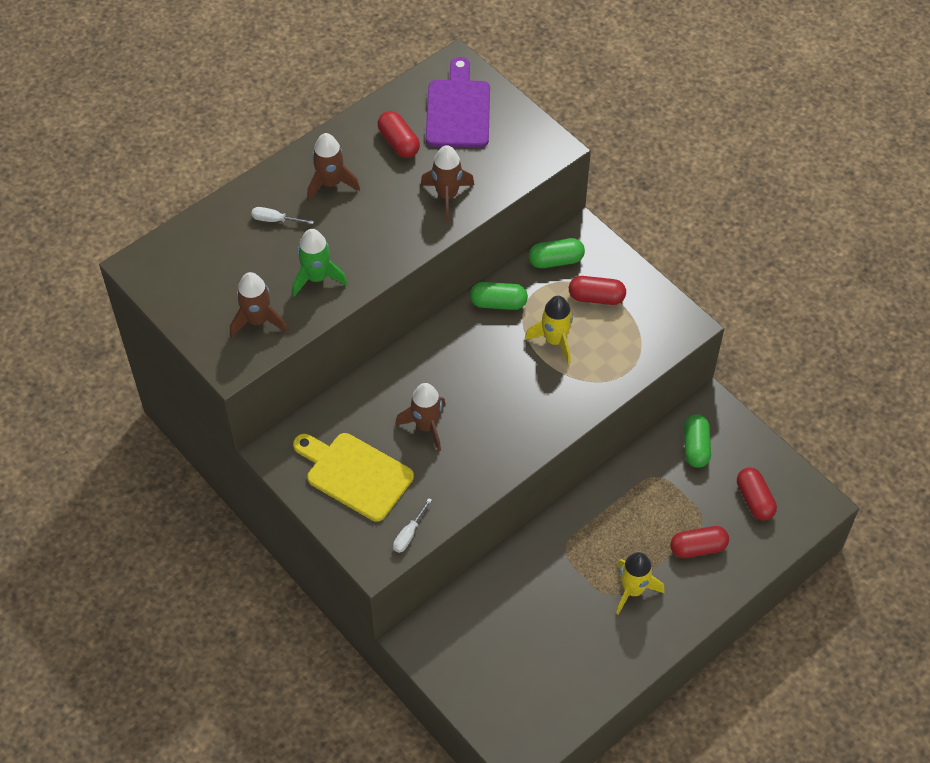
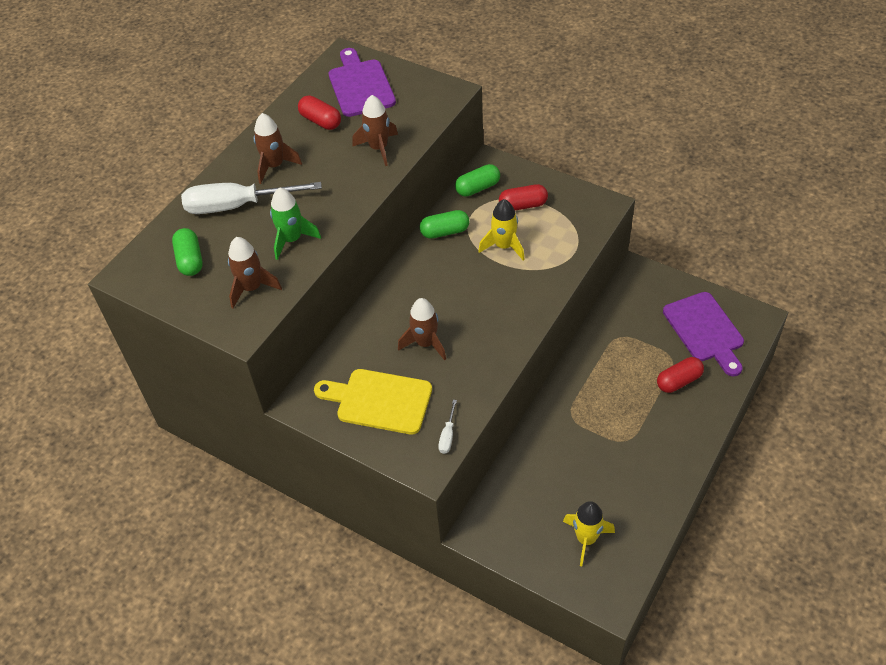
camera: 15 degrees left, 5 degrees down
white screwdriver [251,207,314,224] -> white screwdriver [181,182,322,214], size x2.39
yellow rocket [616,552,665,615] -> yellow rocket moved to [563,501,615,566]
green capsule [684,415,711,468] -> green capsule moved to [172,228,203,276]
red capsule [737,467,777,521] -> purple cutting board [663,292,744,376]

